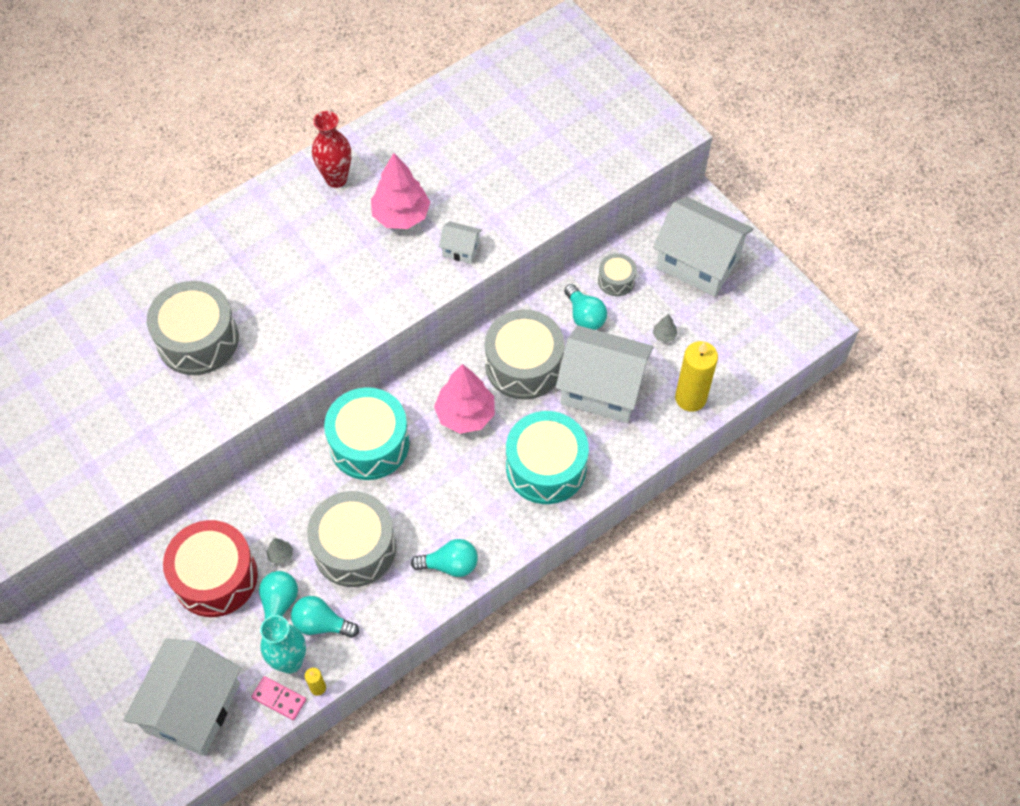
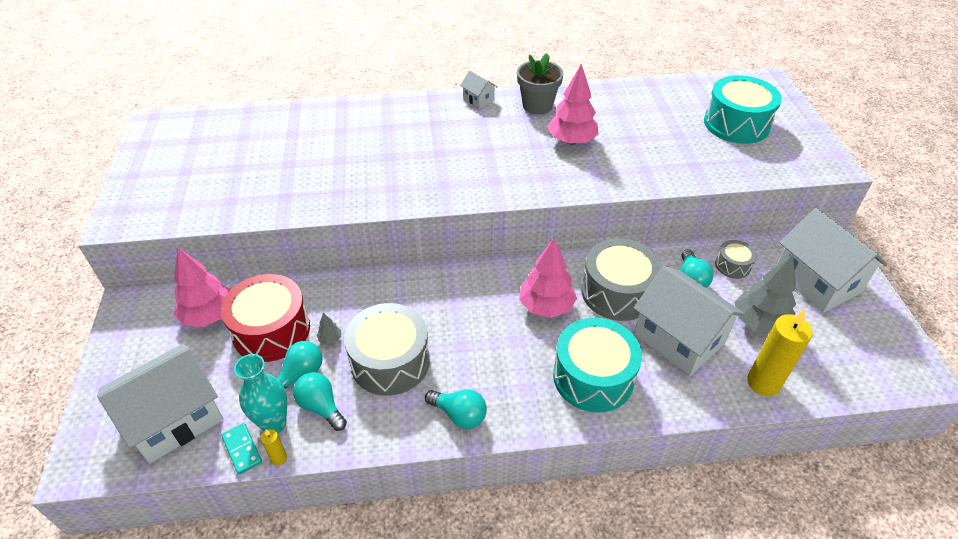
camera: 30 degrees right, 15 degrees down
grey drum [147,281,239,375] -> none
pink domino [251,676,306,720] -> turquoise domino [221,423,262,475]
red vase [312,111,351,188] -> grey flower pot [517,53,564,114]
turquoise drum [324,387,409,480] -> turquoise drum moved to [704,75,782,144]
white house [439,221,482,264] -> white house moved to [460,71,497,108]
grey tree [653,314,677,343] -> grey tree [734,255,796,334], size x2.39
none -> pink tree [174,248,231,327]

